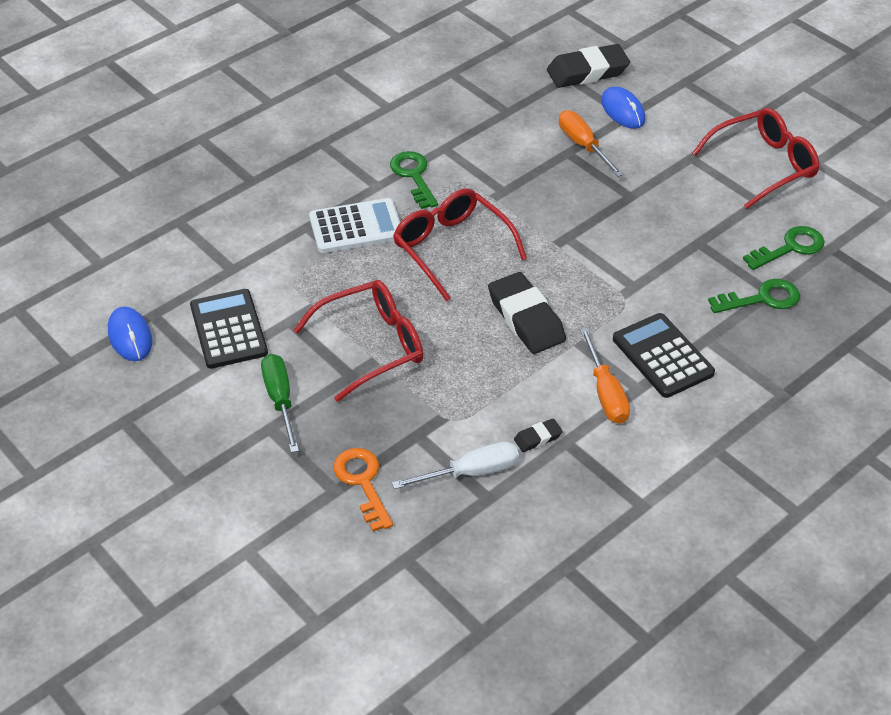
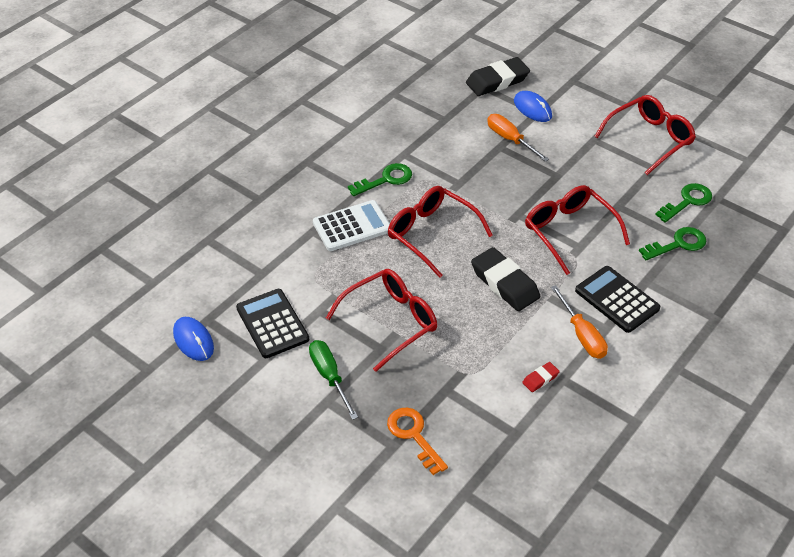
camera: 10 degrees left, 0 degrees up
green key [390,151,438,209] -> green key turned 90 degrees clockwise [348,163,412,196]
white screwdriver [392,442,519,489] -> none
black eraser [514,419,563,452] -> red eraser [522,362,560,392]
none -> red glasses [525,185,630,275]

